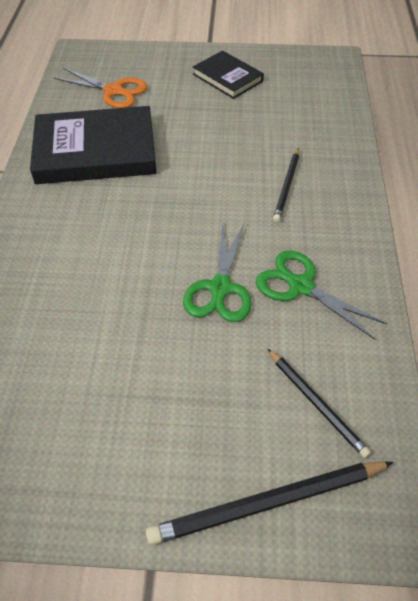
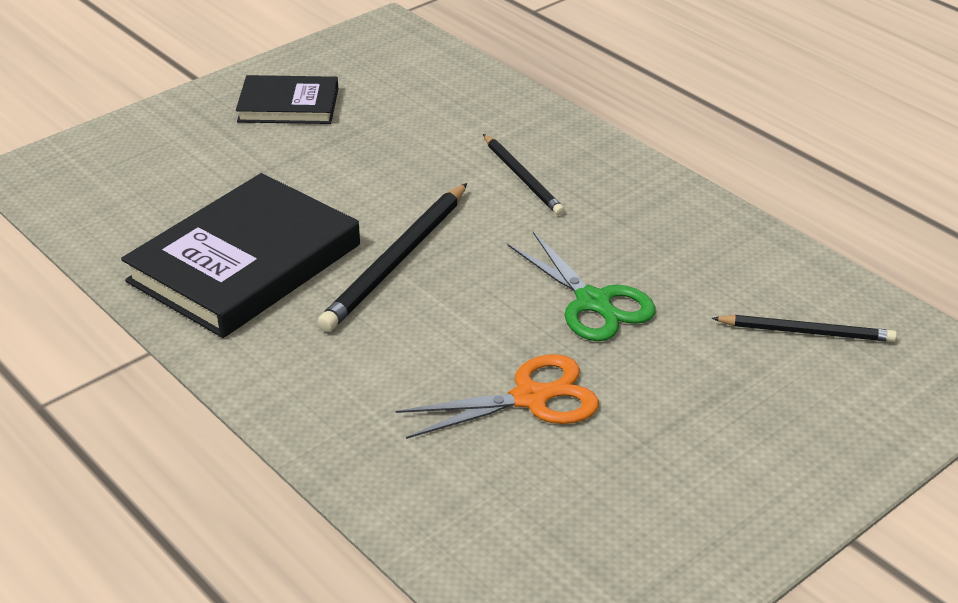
camera: 45 degrees left, 15 degrees down
orange scissors [54,68,147,108] -> orange scissors moved to [396,354,599,439]
black pencil [146,461,394,545] -> black pencil moved to [317,183,467,332]
green scissors [256,250,387,340] -> none

